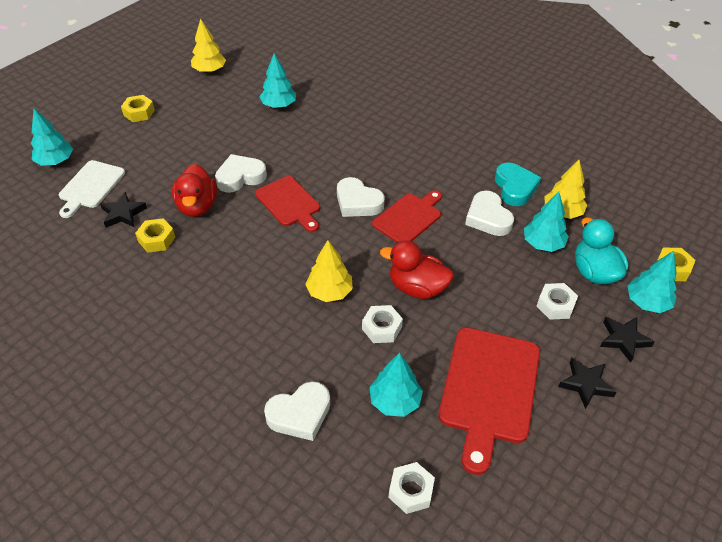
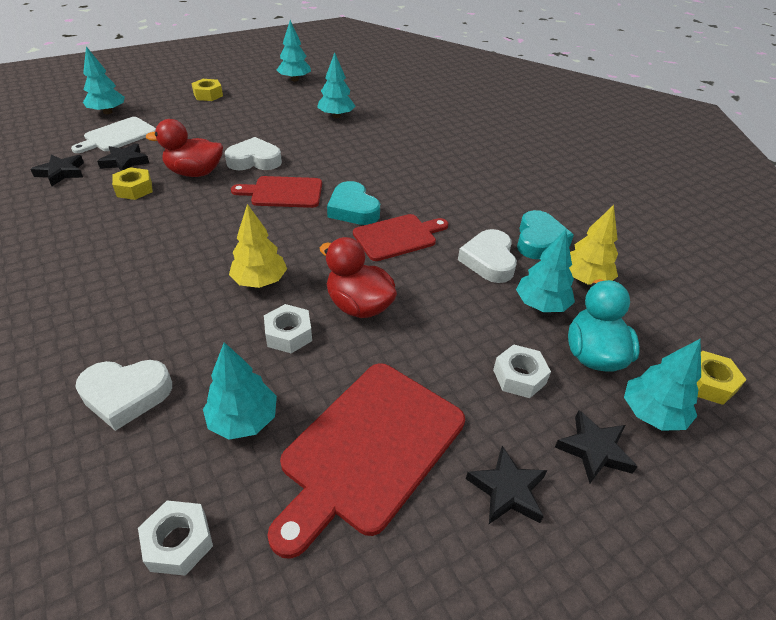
camera: 20 degrees right, 5 degrees down
red duck [172,164,217,217] -> red duck turned 75 degrees clockwise [146,119,223,177]
yellow tree [191,19,226,73] -> turquoise tree [277,20,311,81]
red cutting board [255,176,320,232] -> red cutting board turned 105 degrees clockwise [231,176,322,208]
white heart [337,177,385,217] -> turquoise heart [327,181,380,225]
none -> black star [31,154,84,186]

